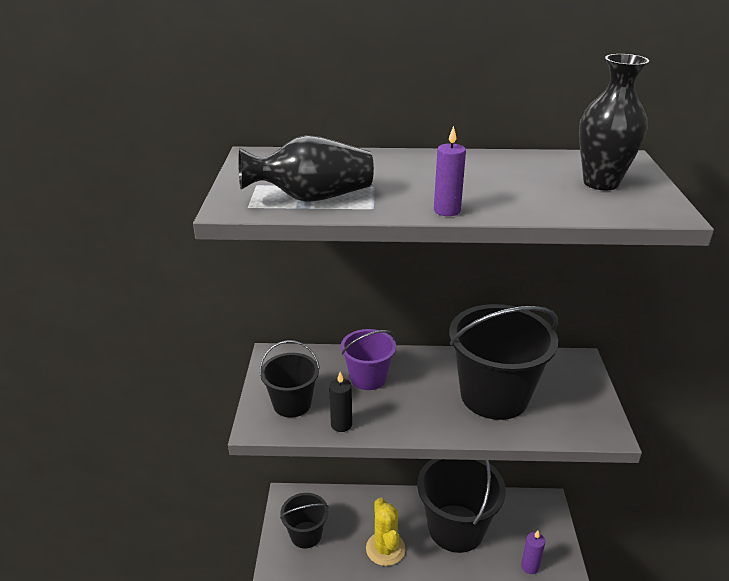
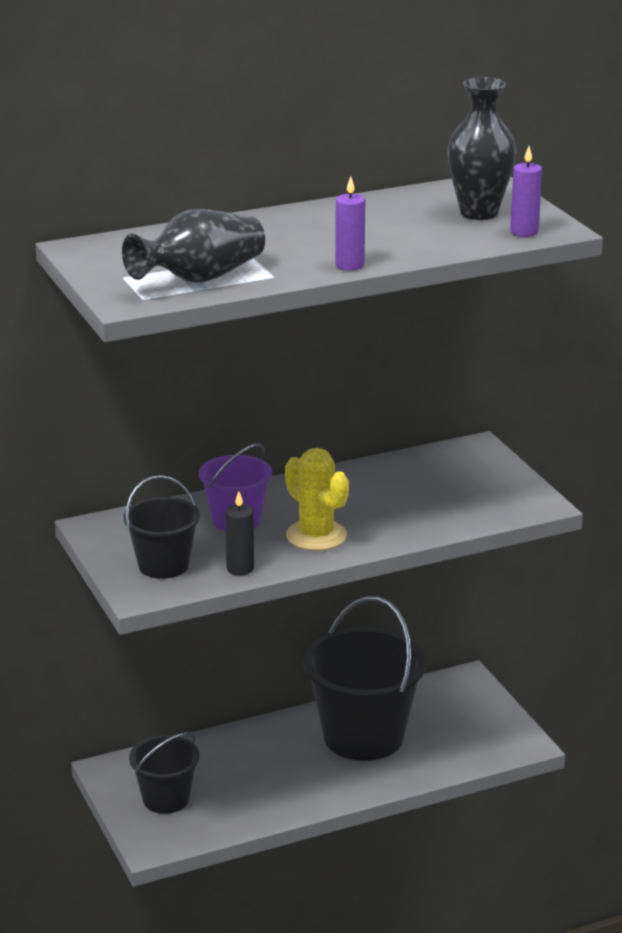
camera: 25 degrees left, 5 degrees down
yellow cactus [366,497,406,566] -> yellow cactus moved to [285,448,349,551]
black bucket [449,304,558,420] -> none
purple candle [521,531,545,574] -> purple candle moved to [510,146,542,237]

